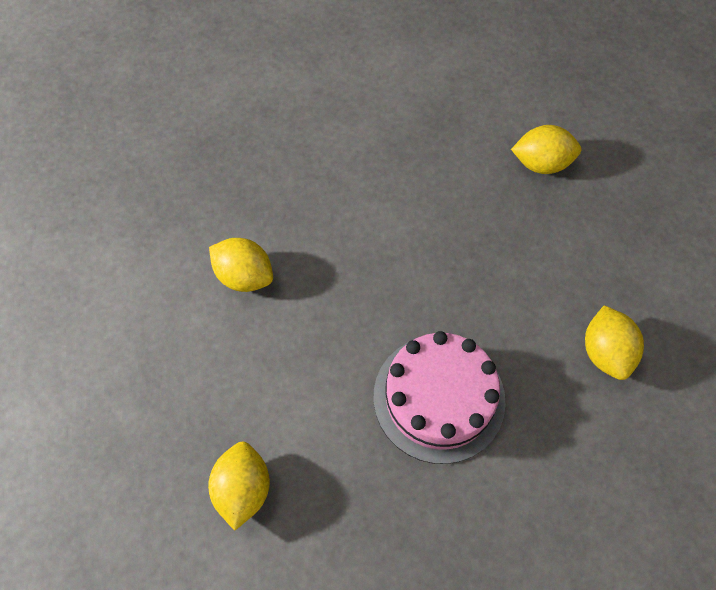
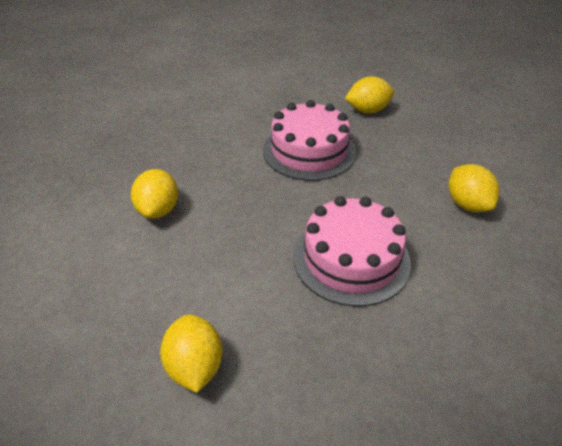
camera: 15 degrees left, 20 degrees down
yellow lemon [209,238,273,292] -> yellow lemon turned 75 degrees clockwise [131,169,178,219]
none -> pink cake [263,100,356,181]

